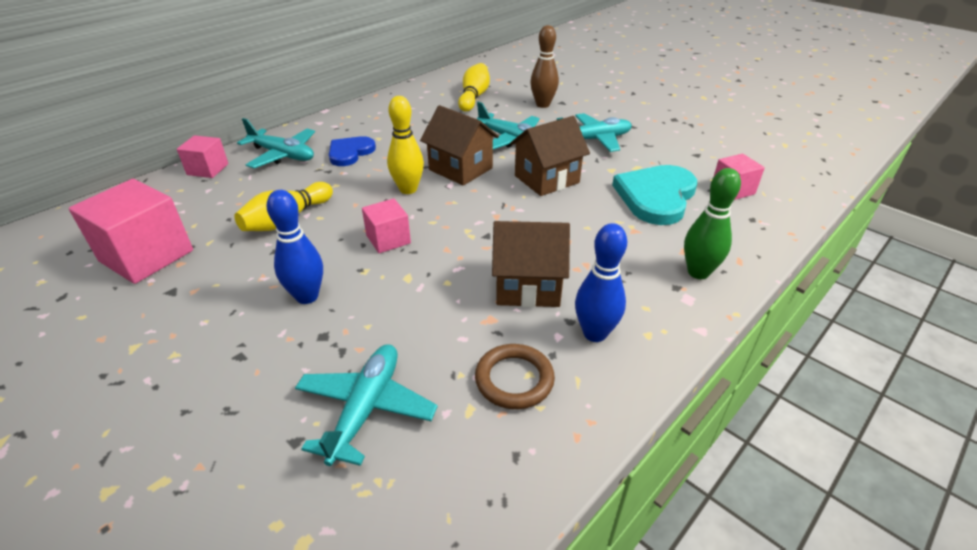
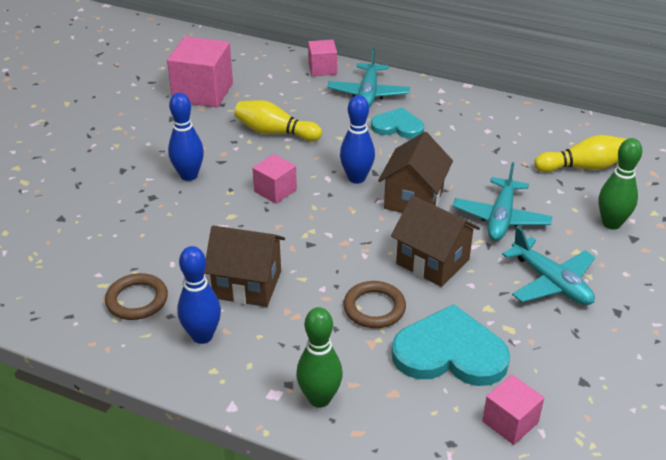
camera: 70 degrees right, 0 degrees up
turquoise plane [295,344,438,466] -> none
blue heart [329,136,376,166] -> turquoise heart [371,107,424,139]
yellow bowling pin [387,96,424,194] -> blue bowling pin [340,95,375,184]
brown house [492,221,570,307] -> brown house turned 60 degrees counterclockwise [204,226,285,307]
brown bowling pin [530,25,559,108] -> green bowling pin [598,138,642,230]
none -> brown ring [343,281,406,328]

